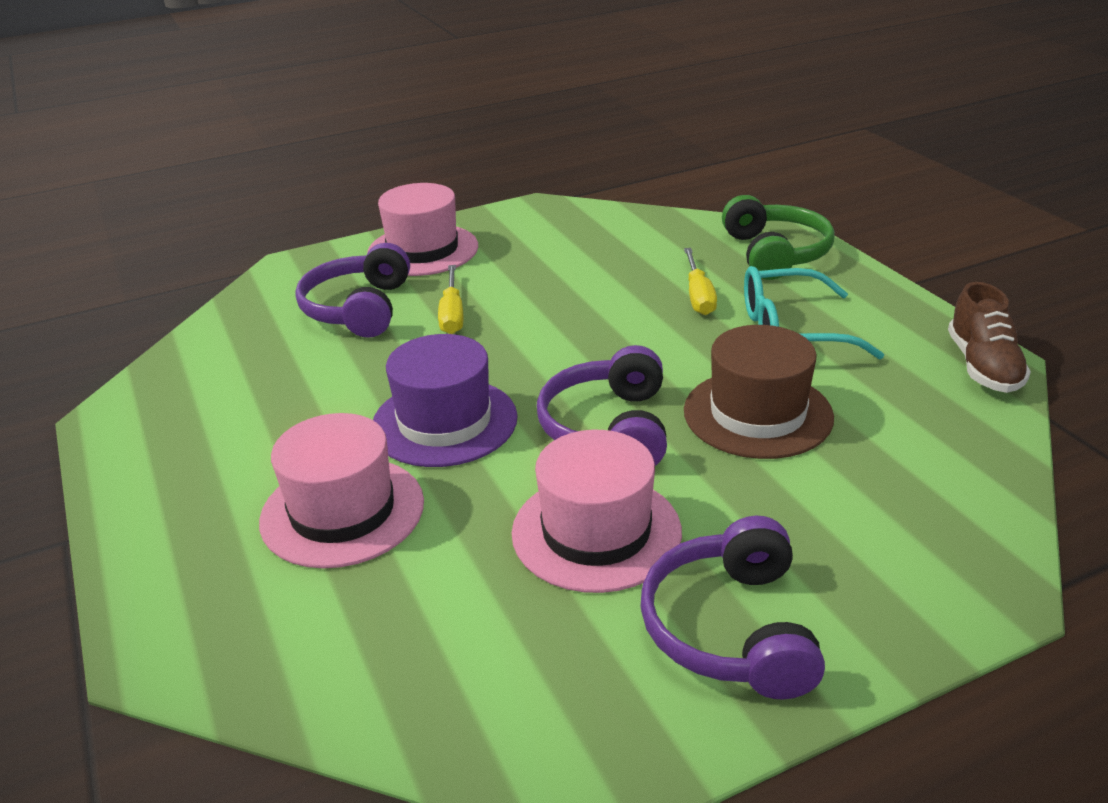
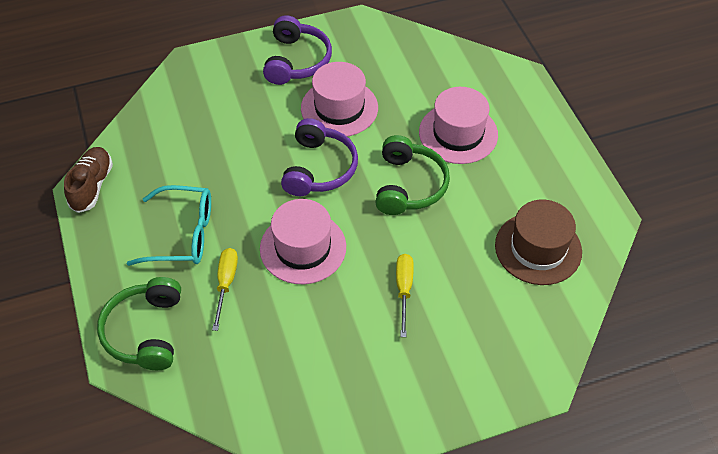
camera: 175 degrees left, 20 degrees up
purple headphones [295,243,410,338] -> none
pink hat [367,183,478,276] -> pink hat moved to [260,199,346,284]
purple hat [373,334,518,467] -> green headphones [375,135,450,215]
brown hat [684,325,834,459] -> brown hat moved to [495,200,582,285]

